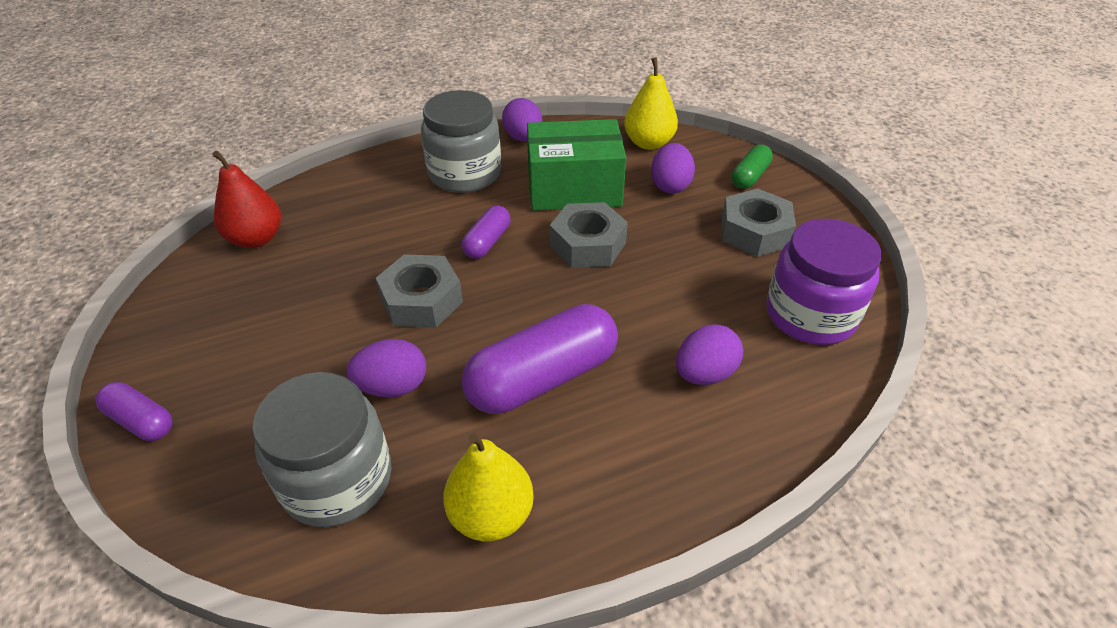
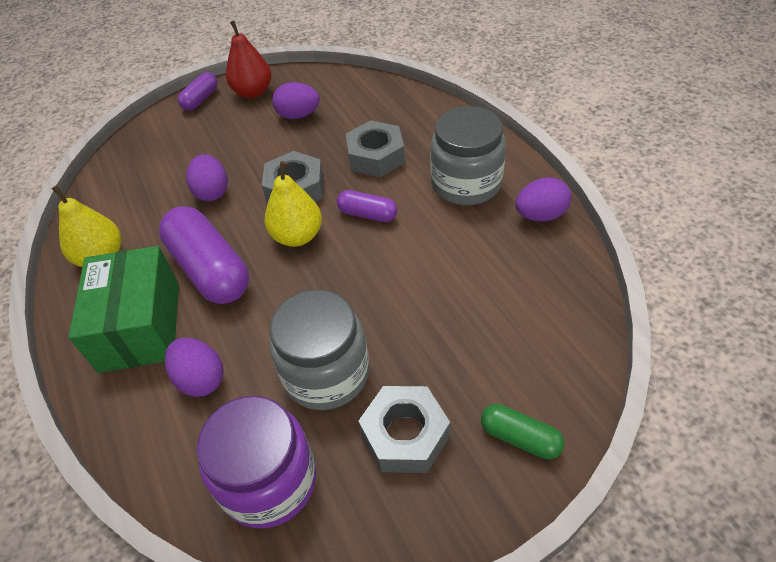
camera: 90 degrees right, 5 degrees up
red pear [212,151,281,248] -> red pear moved to [226,21,271,98]
grey jar [252,372,391,527] -> grey jar moved to [269,290,369,410]
green box [527,119,627,211] -> green box moved to [68,246,179,373]
grey nut [550,202,628,268] -> grey nut moved to [346,120,405,178]
yellow pear [624,57,678,150] -> yellow pear moved to [264,161,322,247]
purple egg [651,143,695,193] -> purple egg moved to [272,82,320,119]

